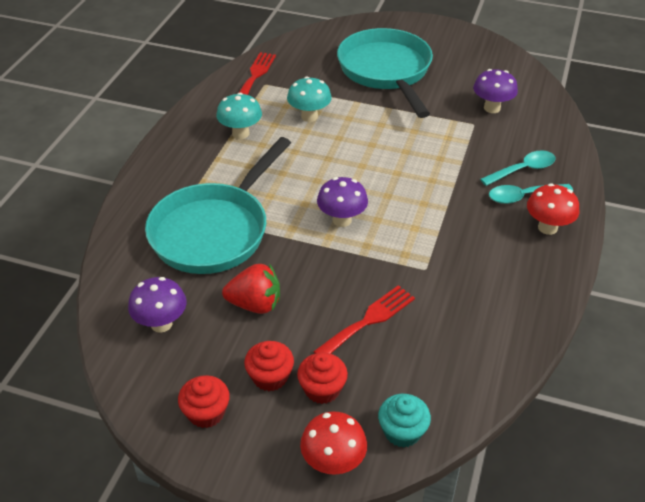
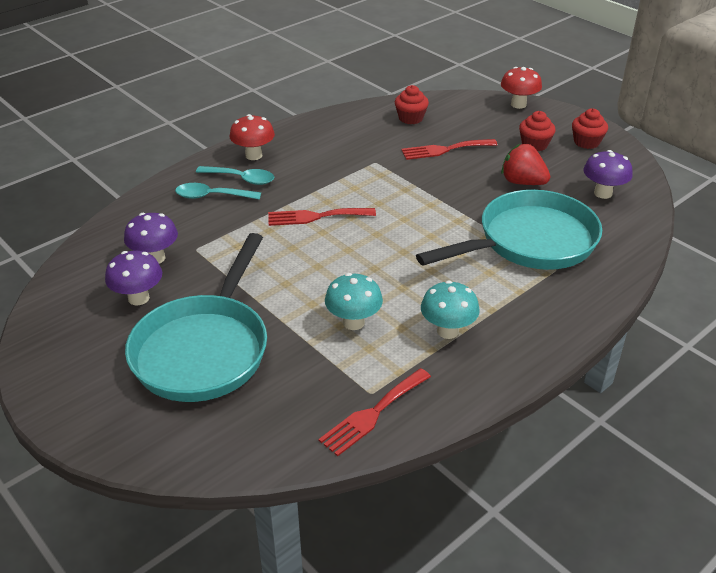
camera: 150 degrees left, 5 degrees down
red cupcake [297,353,348,404] -> red cupcake moved to [395,85,429,124]
purple mushroom [317,177,368,227] -> purple mushroom moved to [105,251,162,306]
turquoise cupcake [378,394,431,448] -> none
none -> red fork [268,208,376,226]

